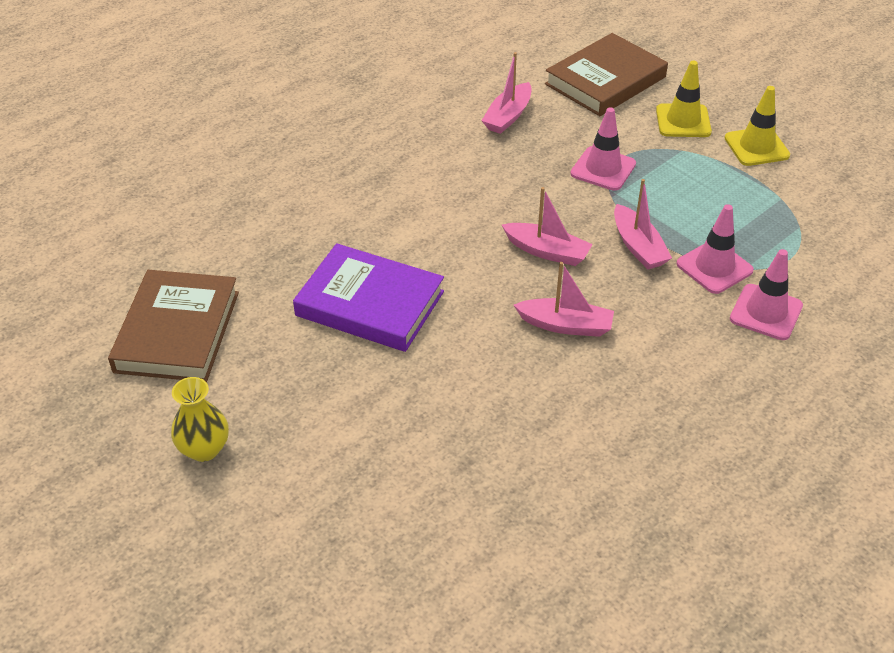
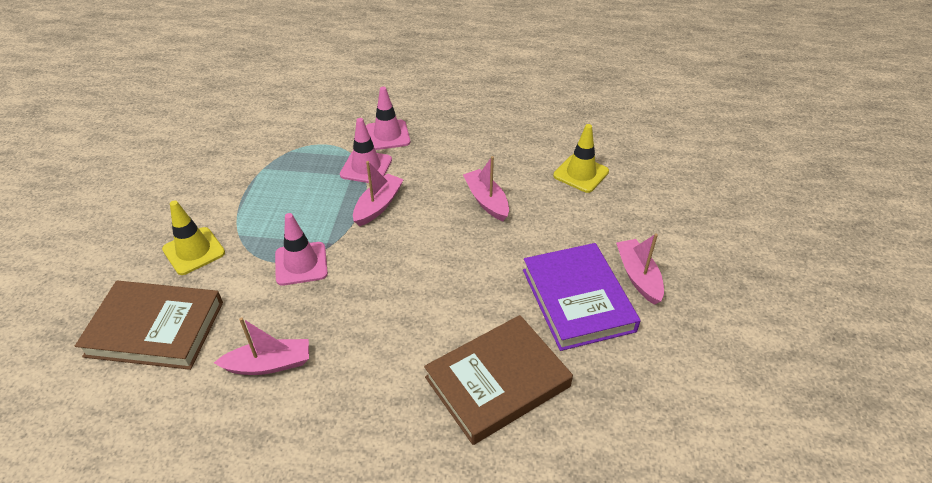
camera: 130 degrees left, 0 degrees up
brown book [108,270,239,382] -> brown book moved to [424,315,573,445]
yellow vase [171,377,229,462] -> none
pink boat [502,187,593,266] -> pink boat moved to [616,233,664,305]
yellow traffic cone [725,86,790,166] -> yellow traffic cone moved to [553,124,609,193]

